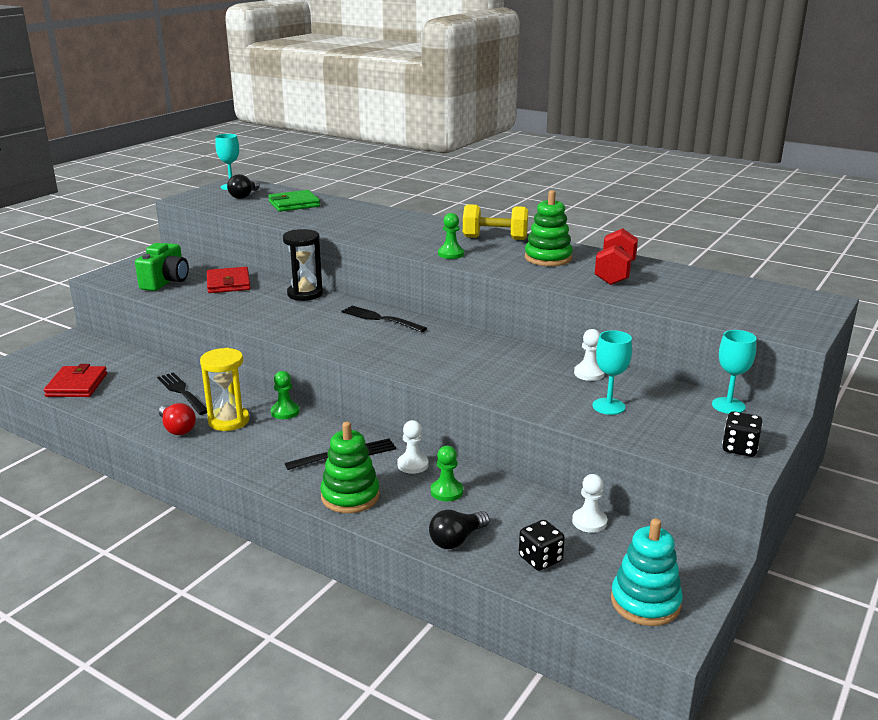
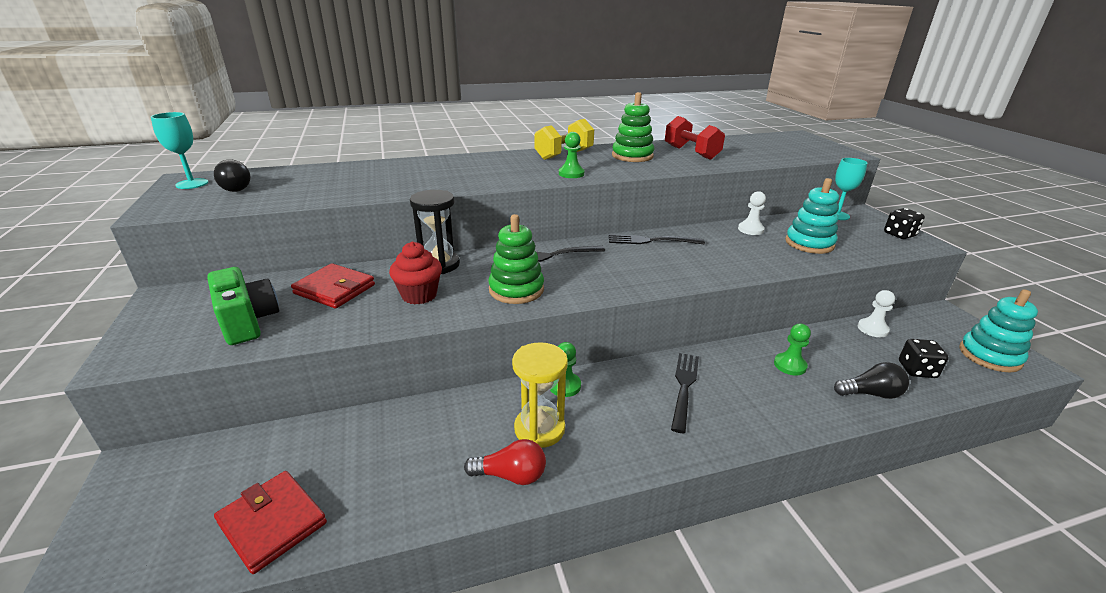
camera: 50 degrees left, 5 degrees up
black fork [157,372,207,415] -> black fork moved to [609,234,705,245]
green wallet [268,190,320,212] -> none
green stacking toy [320,422,380,513] -> green stacking toy moved to [488,214,544,304]
white pawn [397,420,429,474] -> none
black light bulb [429,510,490,549] -> black light bulb turned 90 degrees counterclockwise [834,362,909,399]
turquoise goblet [593,330,632,415] -> turquoise stacking toy [785,178,839,254]
none -> red cupcake [389,241,442,304]

